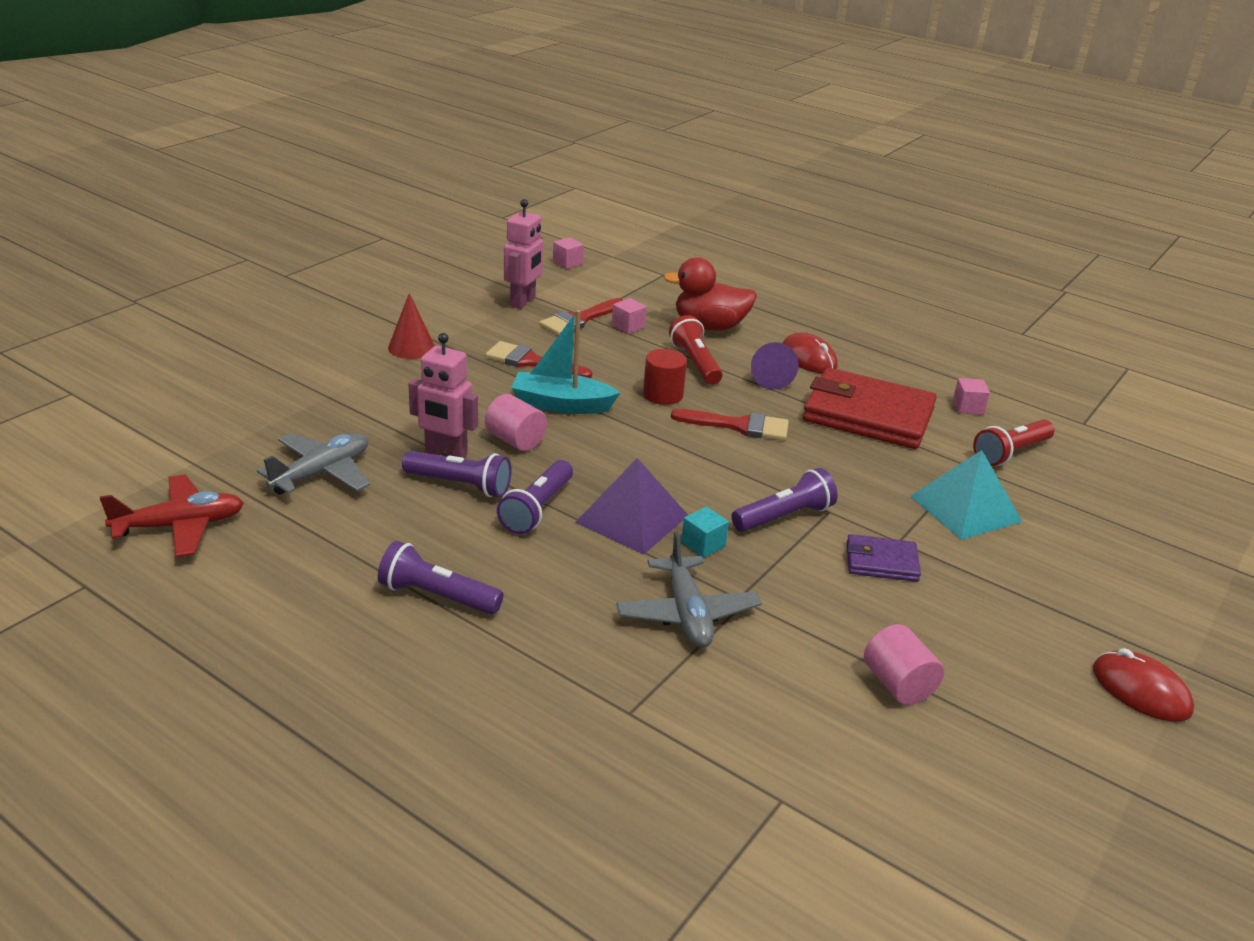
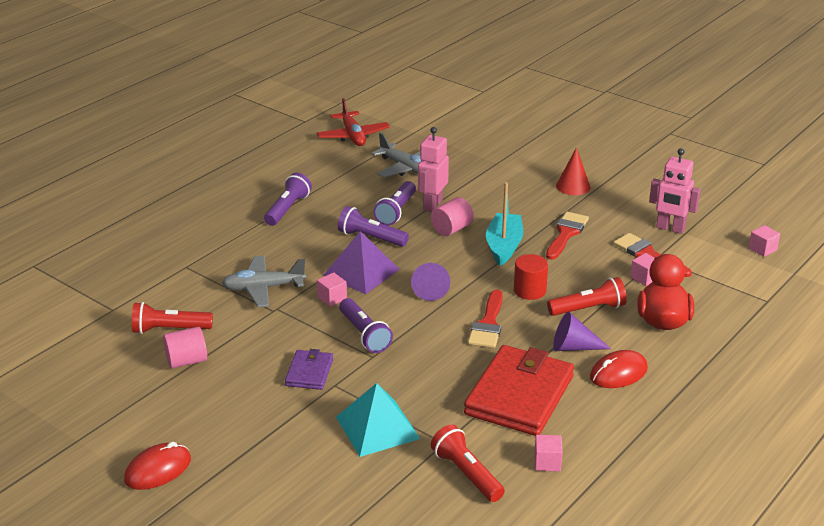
camera: 95 degrees right, 0 degrees up
turquoise cube [681,506,729,558] -> pink cube [317,273,347,307]
none -> red flashlight [132,302,213,334]
none -> purple cone [411,263,450,301]

